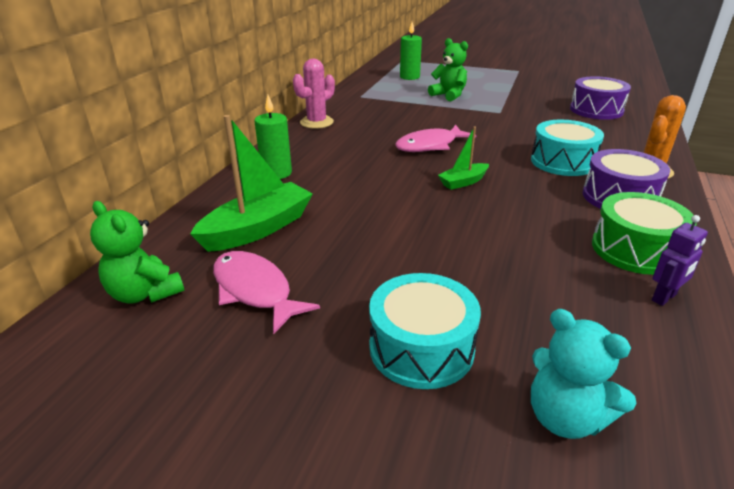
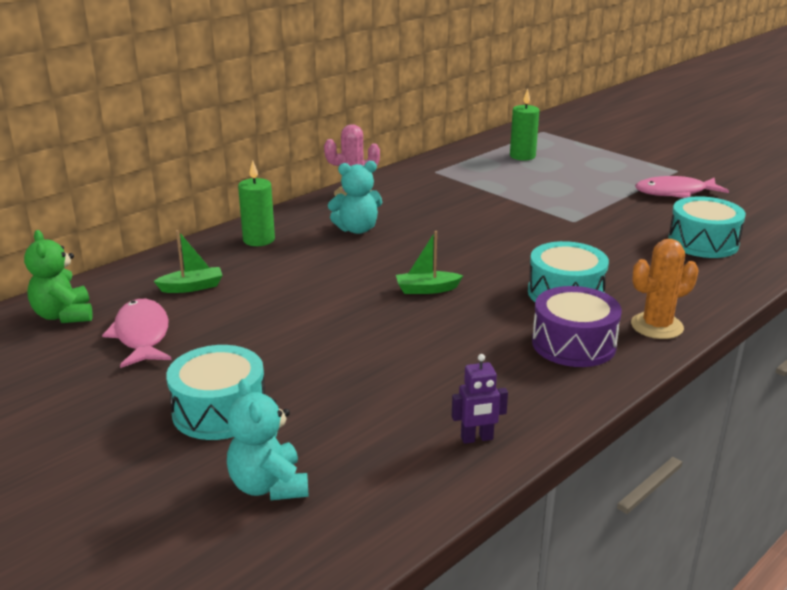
camera: 25 degrees right, 5 degrees down
green boat [190,115,313,252] -> green boat [154,230,223,293], size x0.54
pink fish [395,125,477,152] -> pink fish moved to [635,176,729,198]
green teddy bear [428,38,468,101] -> none
purple drum [570,76,631,120] -> turquoise drum [668,196,746,258]
green drum [592,192,696,275] -> none
none -> turquoise teddy bear [328,161,382,234]

